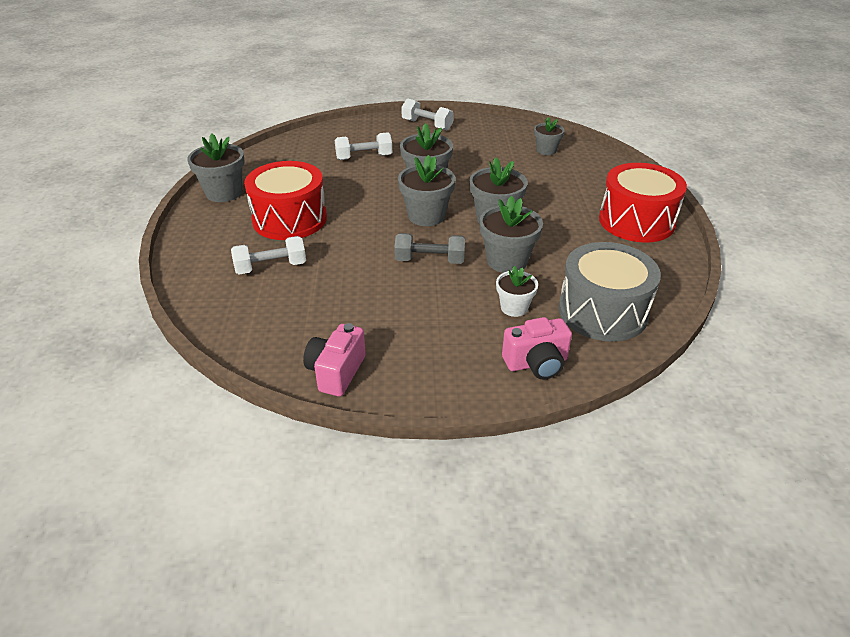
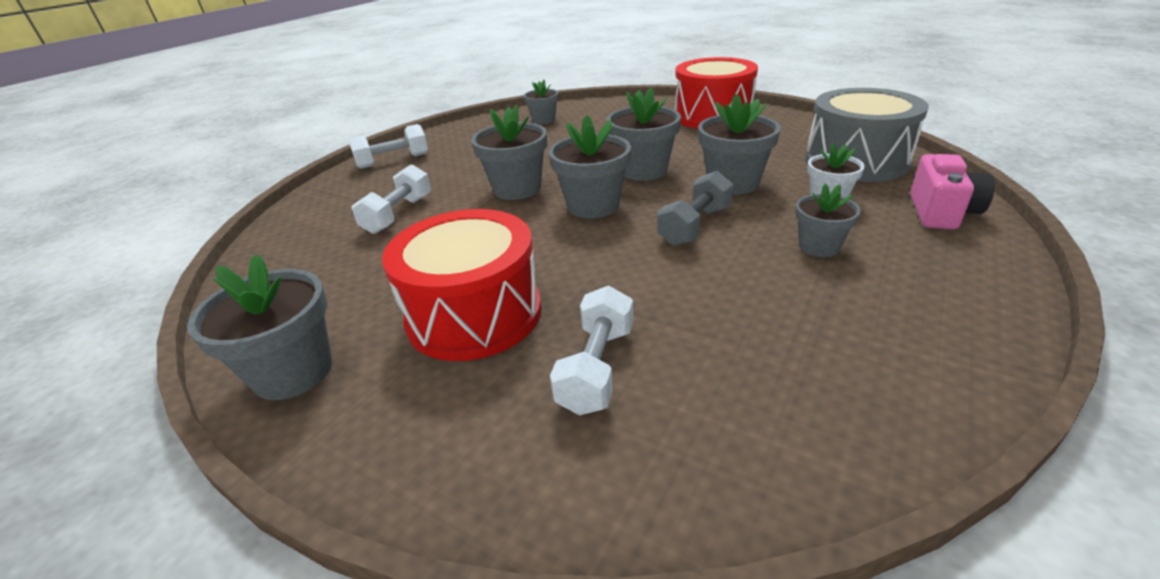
camera: 55 degrees left, 5 degrees down
pink camera [303,323,366,397] -> none
none -> grey flower pot [795,184,861,257]

